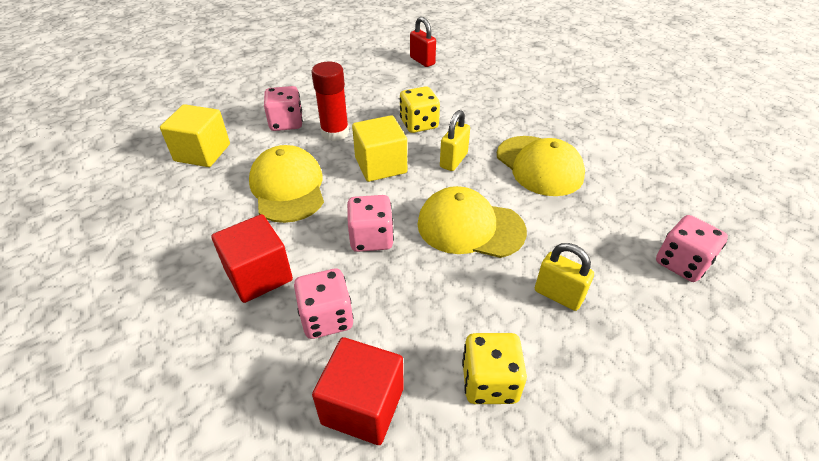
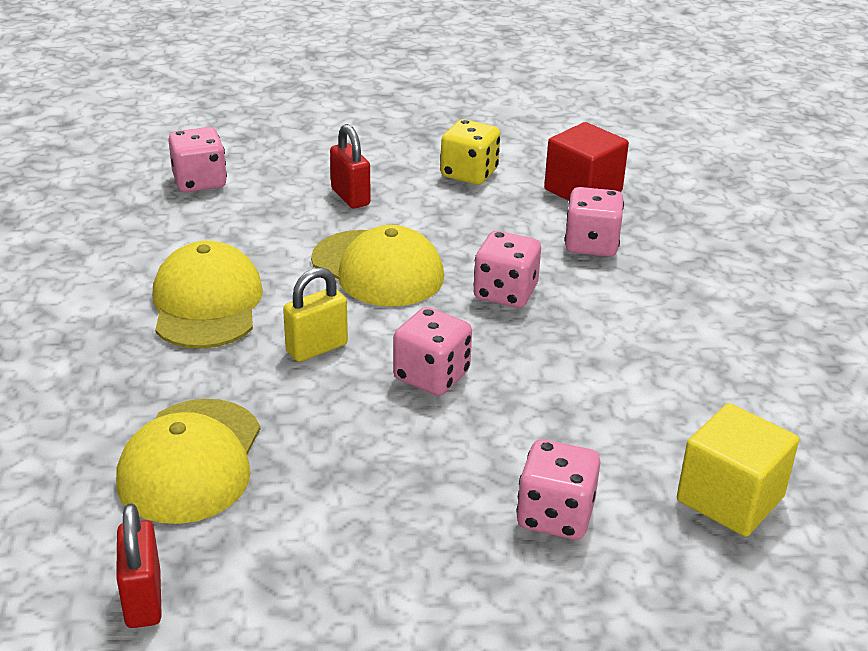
camera: 155 degrees left, 10 degrees down
red cube [211,214,293,303] -> none
yellow cap [249,145,324,223] -> yellow cap moved to [116,399,260,524]
red glue stick [312,61,349,141] -> none
yellow cube [352,115,407,182] -> pink dice [393,307,472,396]
yellow dice [400,86,440,133] -> none
yellow padlock [535,243,594,311] -> red padlock [330,124,371,209]

